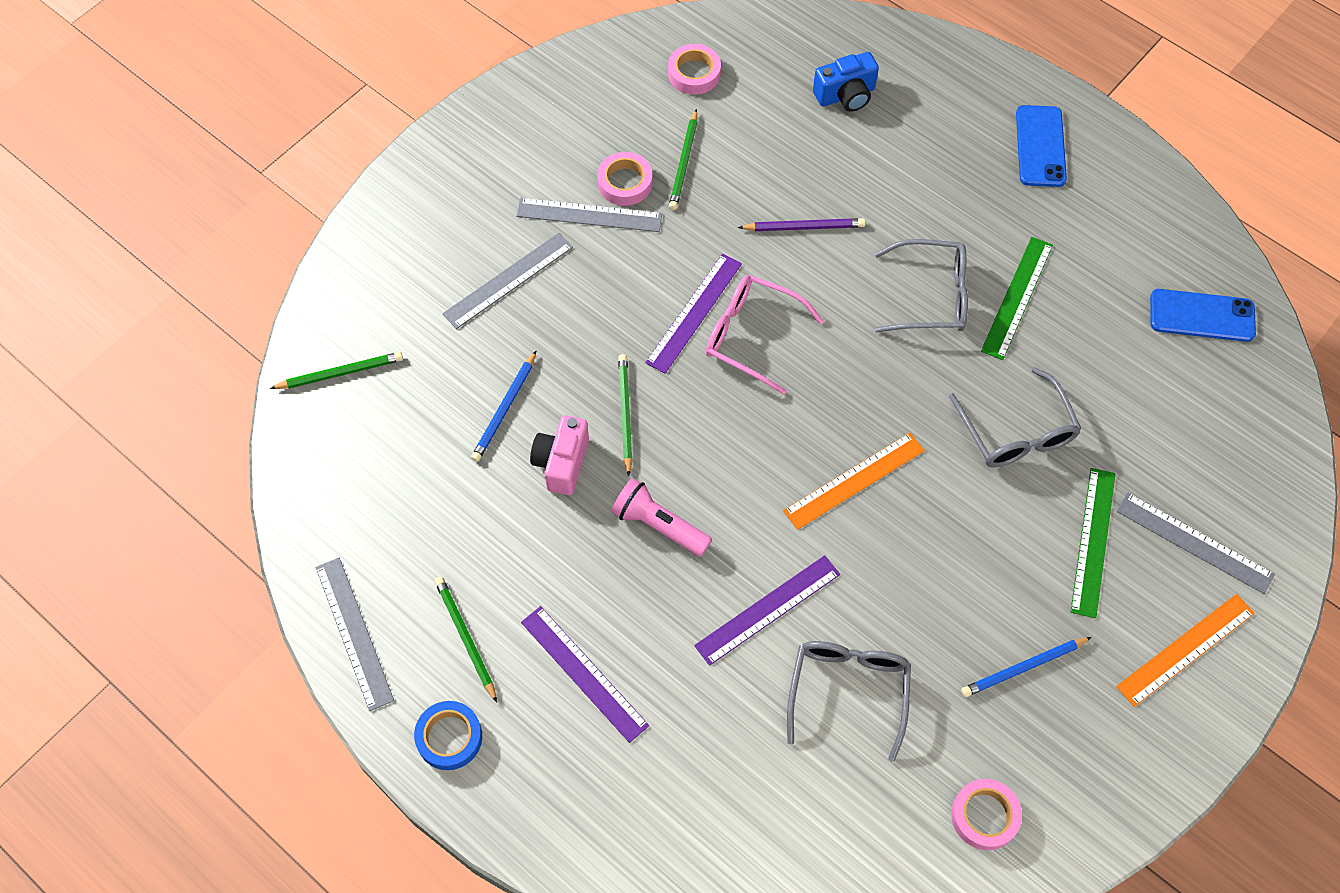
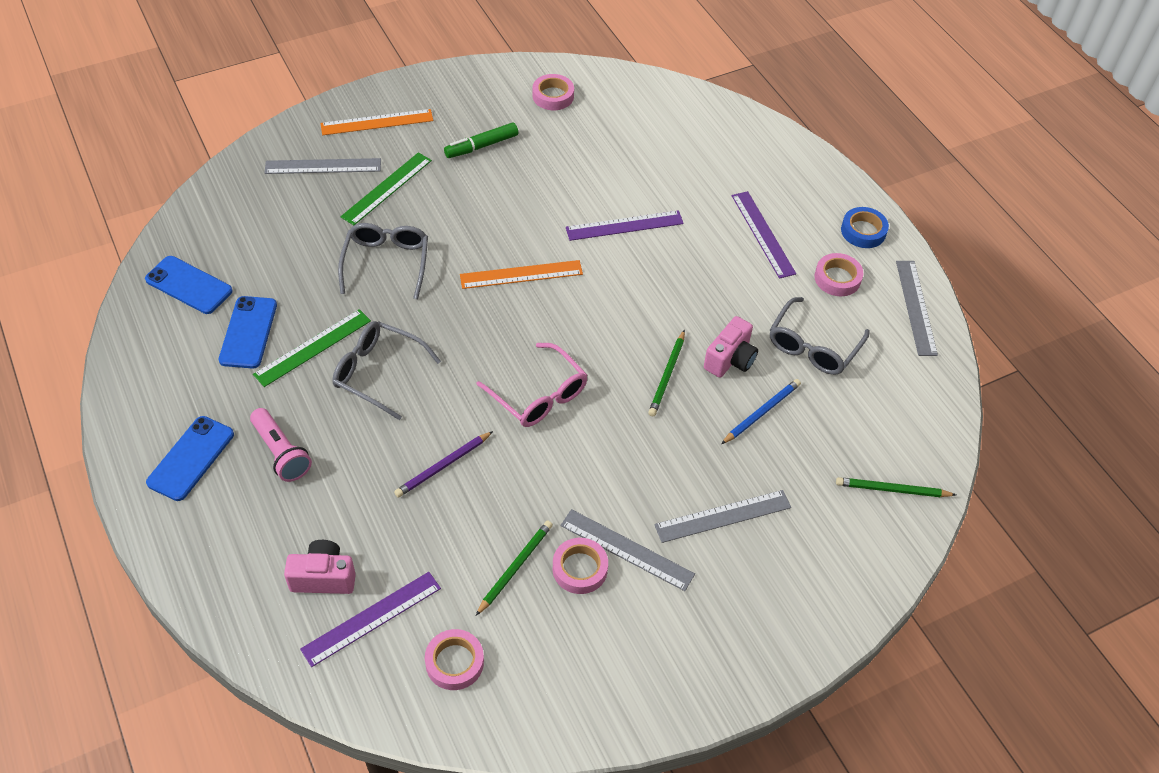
camera: 160 degrees left, 10 degrees down
green pencil [434,577,497,703] -> pink tape [814,253,864,296]
pink flashlight [611,478,712,557] -> pink flashlight moved to [250,408,312,482]
purple ruler [645,254,742,374] -> purple ruler moved to [300,572,441,667]
purple pencil [738,218,865,231] -> purple pencil turned 60 degrees counterclockwise [394,431,493,497]
grey glasses [787,641,911,762] -> grey glasses moved to [770,297,870,375]
blue camera [813,52,879,112] -> pink camera [284,540,356,594]
blue pencil [961,637,1092,697] -> green marker [444,122,518,158]
grey ruler [1117,492,1275,594] -> grey ruler turned 60 degrees counterclockwise [265,158,381,174]
none -> blue phone [219,296,277,368]

